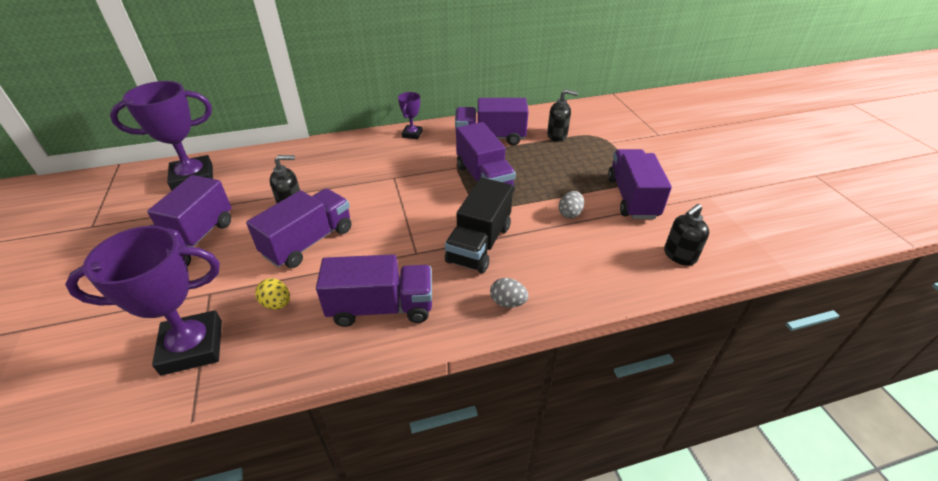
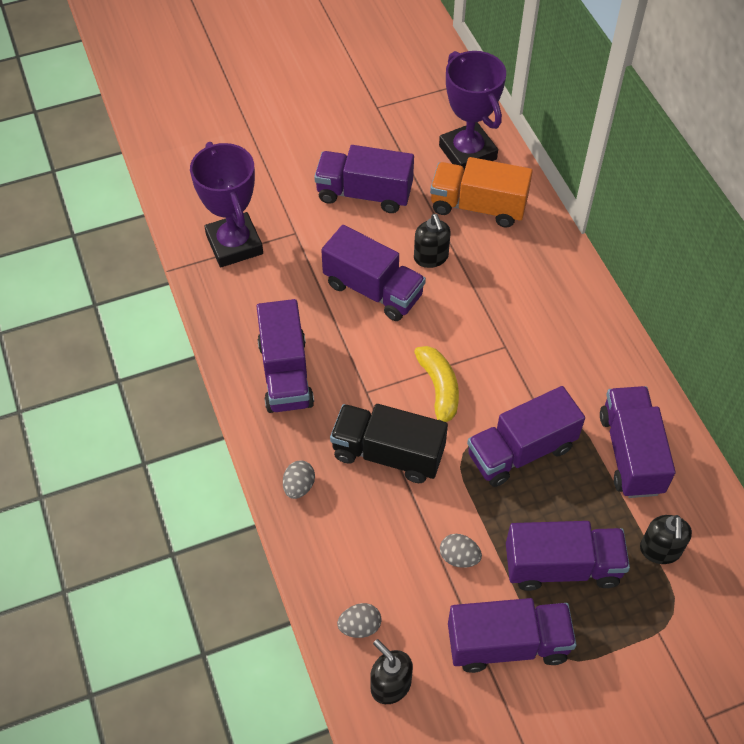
camera: 85 degrees right, 15 degrees up
yellow egg [255,278,290,309] -> none
purple trophy [398,92,422,139] -> none
none -> grey egg [337,603,382,638]
none -> yellow banana [414,346,459,422]
none -> orange truck [430,157,533,227]
none -> purple truck [506,521,630,591]

